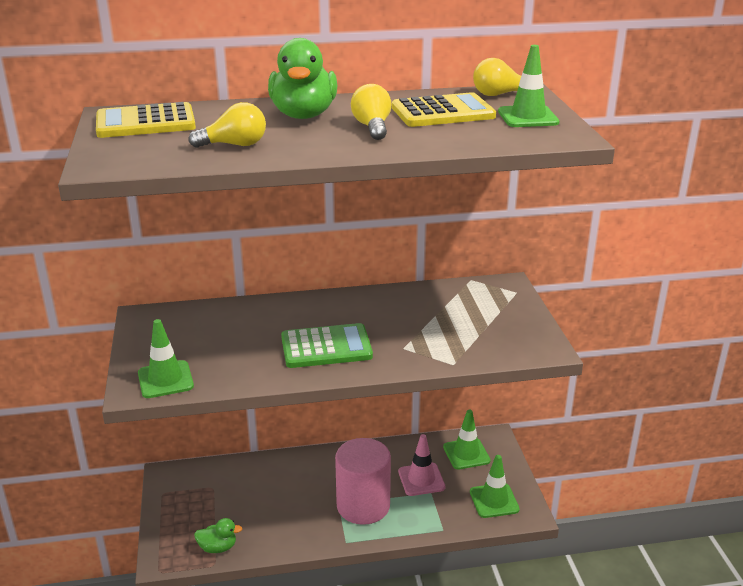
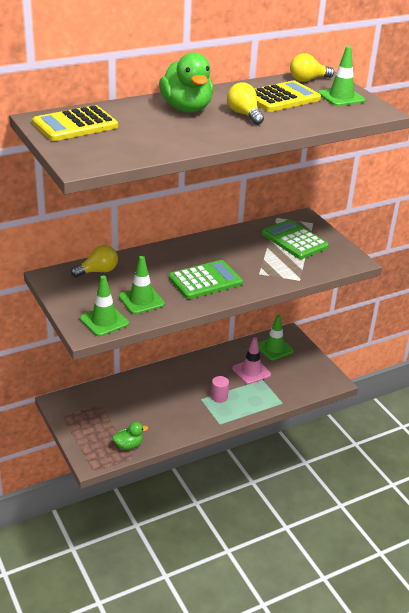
camera: 20 degrees left, 5 degrees up
yellow light bulb [188,102,266,148] -> yellow light bulb moved to [71,245,118,277]
pink cylinder [335,438,391,525] -> pink cylinder [211,376,229,403], size x0.42
green traffic cone [470,455,520,518] -> green traffic cone moved to [119,256,165,314]
none -> green calculator [262,220,329,259]

